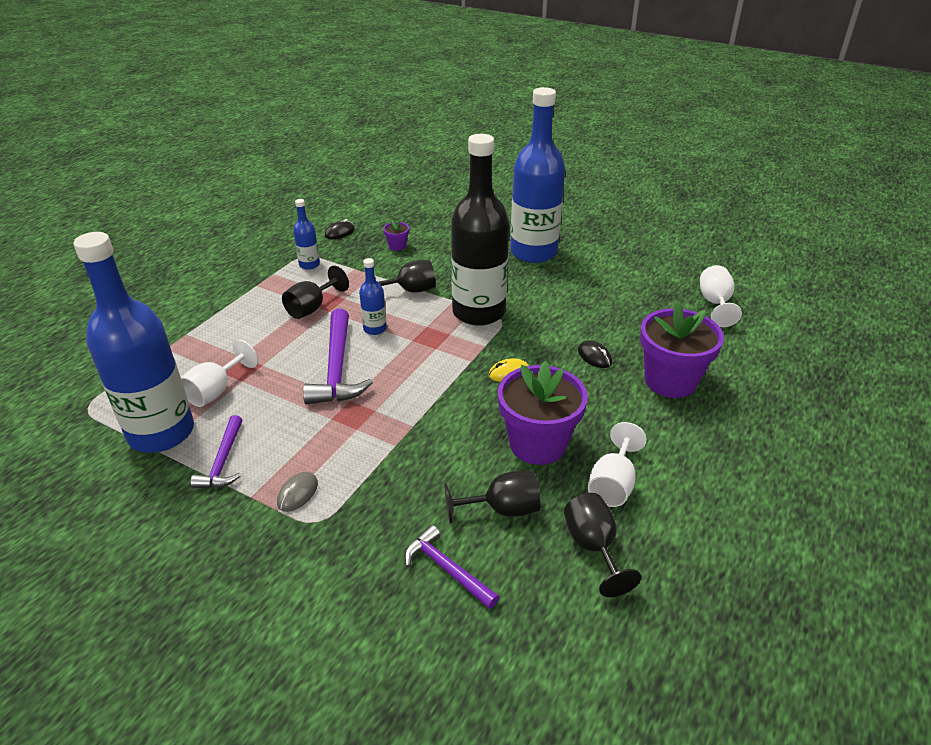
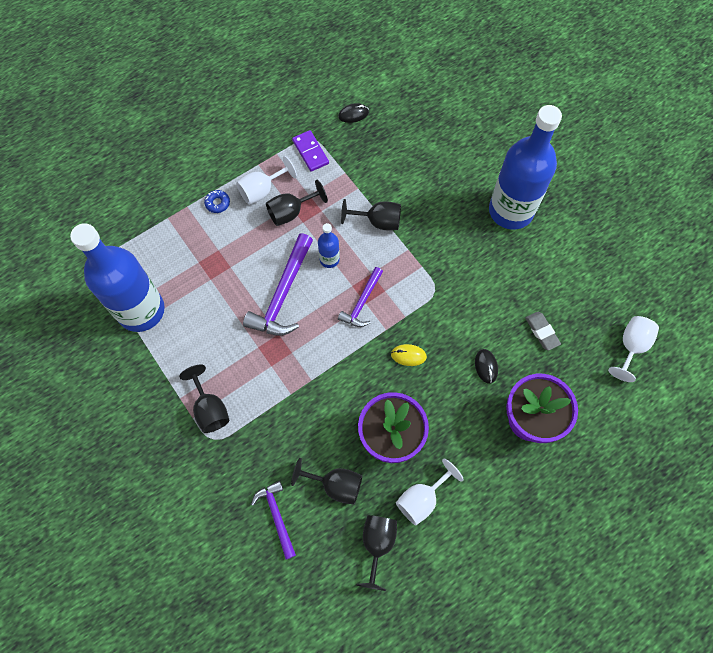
camera: 25 degrees right, 30 degrees up
white goblet [181,340,258,407] -> white goblet moved to [236,156,297,205]
purple hammer [191,415,242,488] -> purple hammer moved to [338,267,383,327]
grey mouse [277,472,318,512] -> black goblet [179,365,229,433]
blue bottle [293,199,320,270] -> purple domino [292,130,329,172]
purple flower pot [383,220,409,251] -> none
black bottle [451,134,509,326] -> none
none -> blue donut [204,190,230,213]
none -> grey eraser [525,312,561,351]

